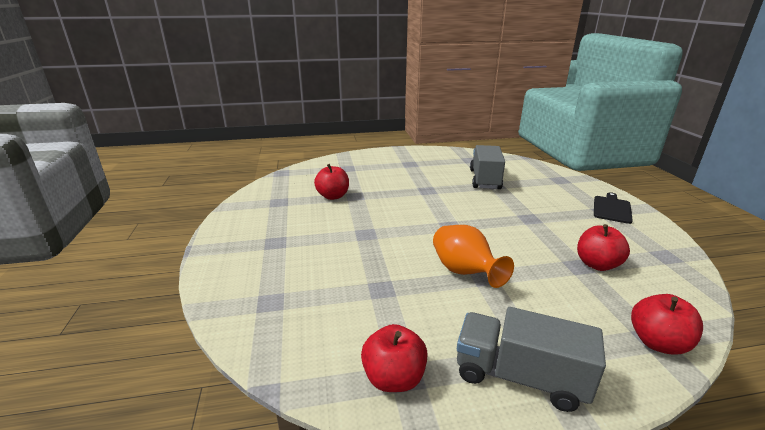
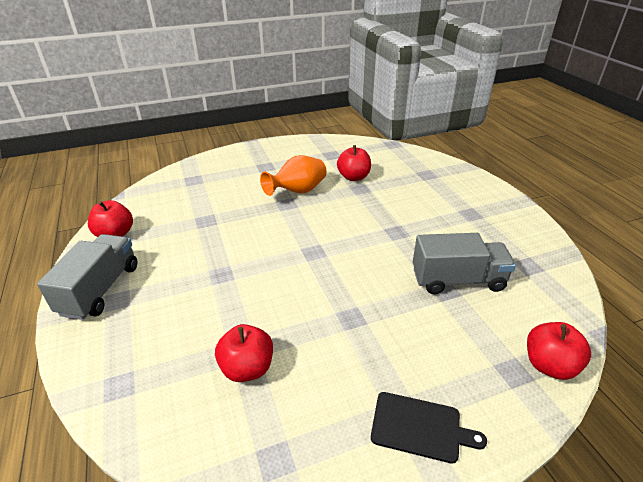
camera: 80 degrees right, 10 degrees up
orange vase [433,225,514,288] -> orange vase moved to [260,155,327,196]
red apple [631,294,703,354] -> red apple moved to [527,322,591,380]

